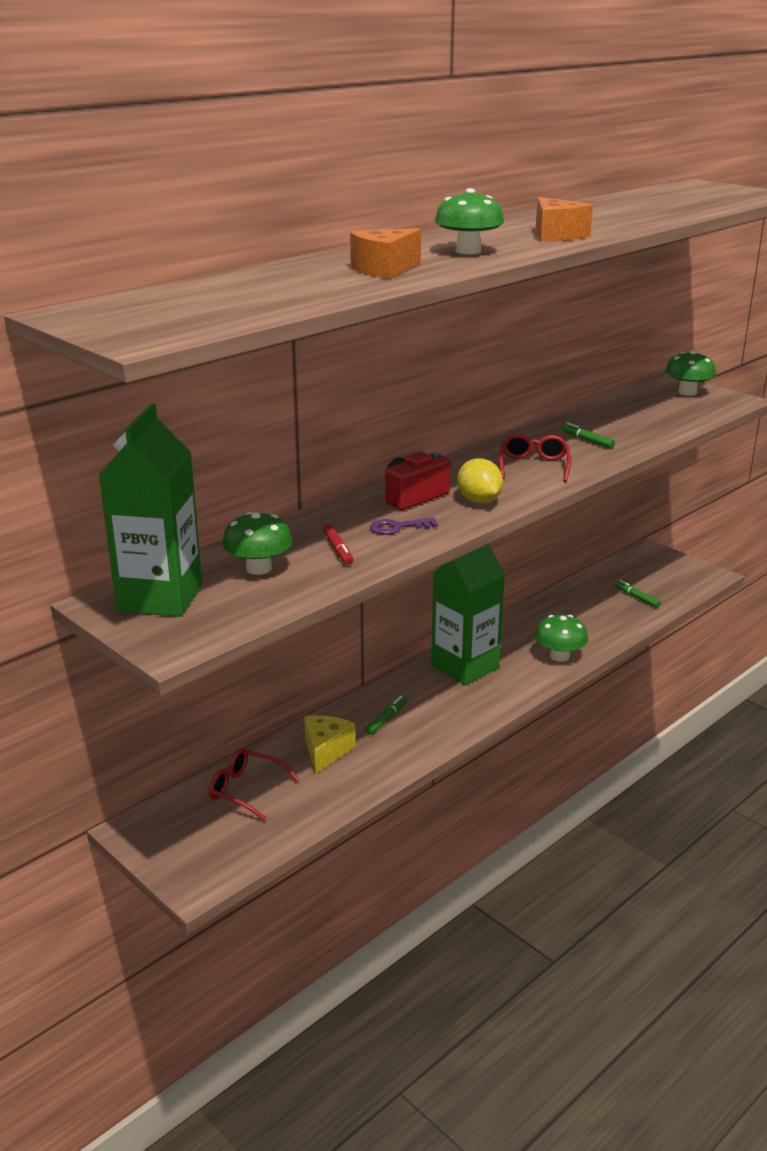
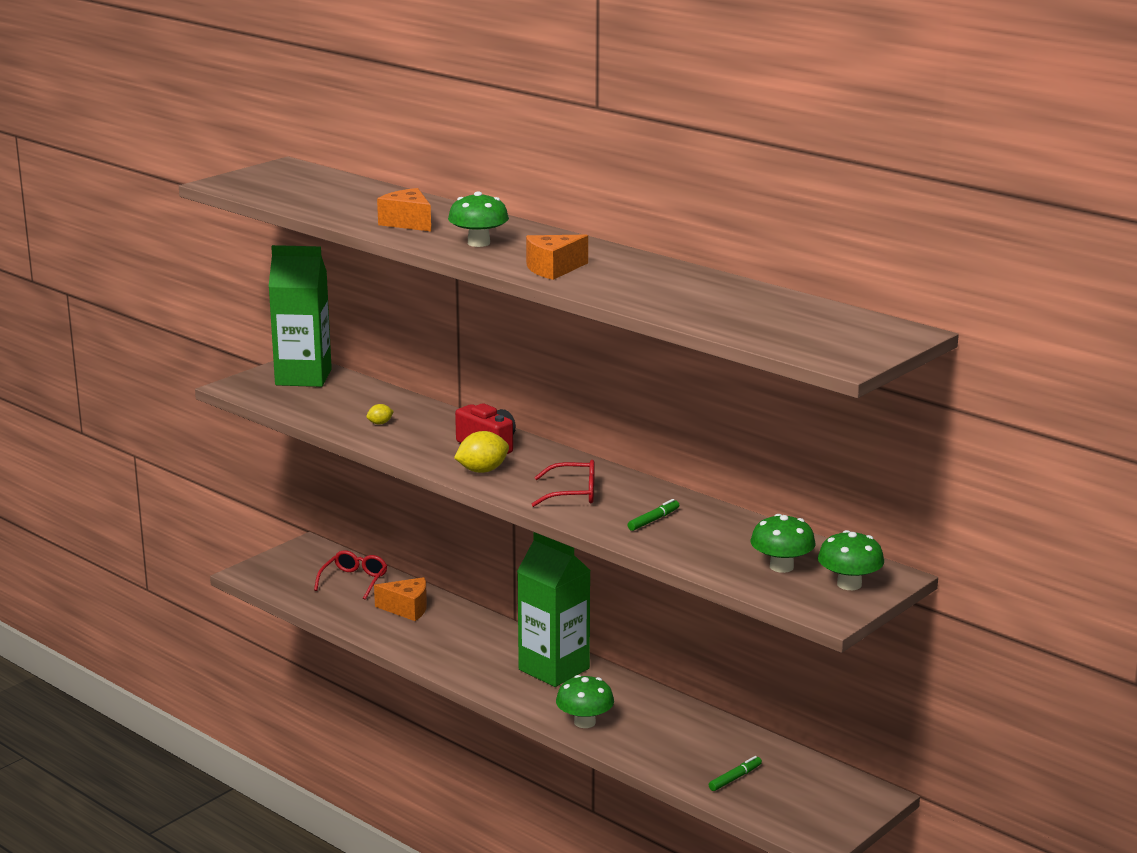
camera: 85 degrees right, 5 degrees down
green mushroom [222,512,293,575] -> green mushroom moved to [751,514,816,573]
yellow cheese [304,715,356,774] -> orange cheese [374,577,427,621]
red marker [323,524,353,565] -> yellow lemon [366,404,394,425]
green marker [365,696,407,735] -> none
purple key [370,517,438,535] -> none

